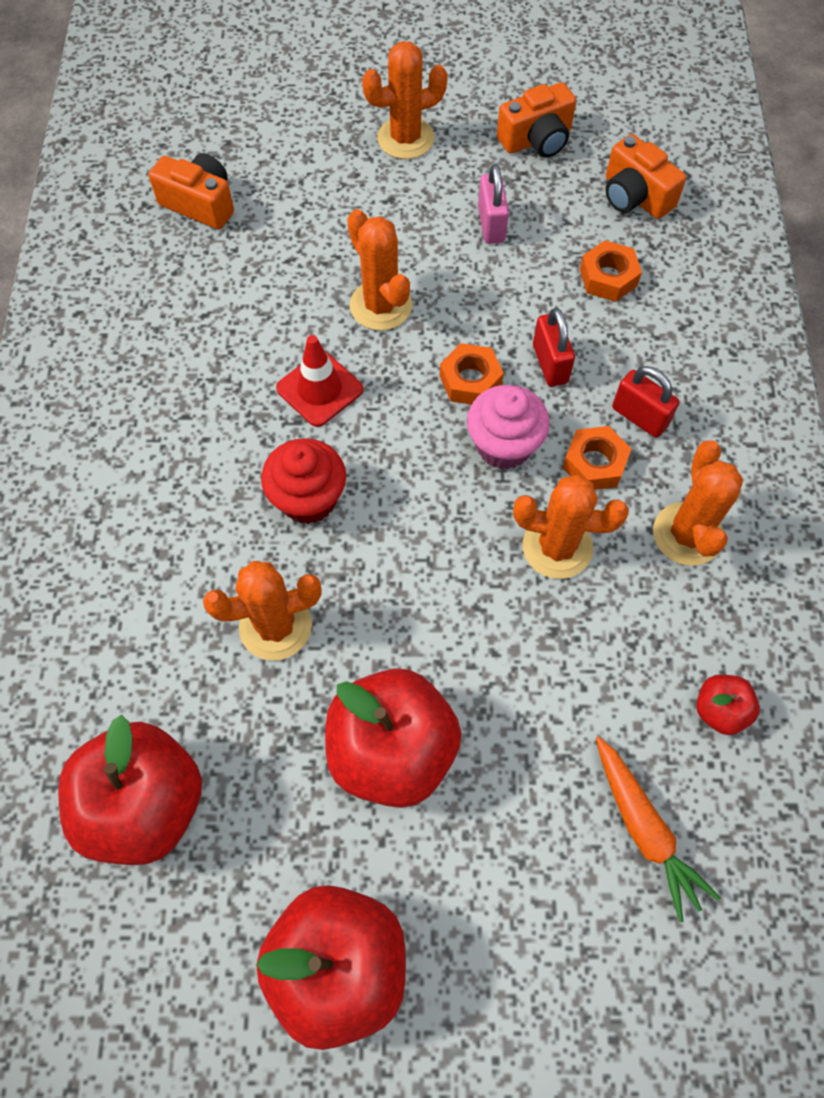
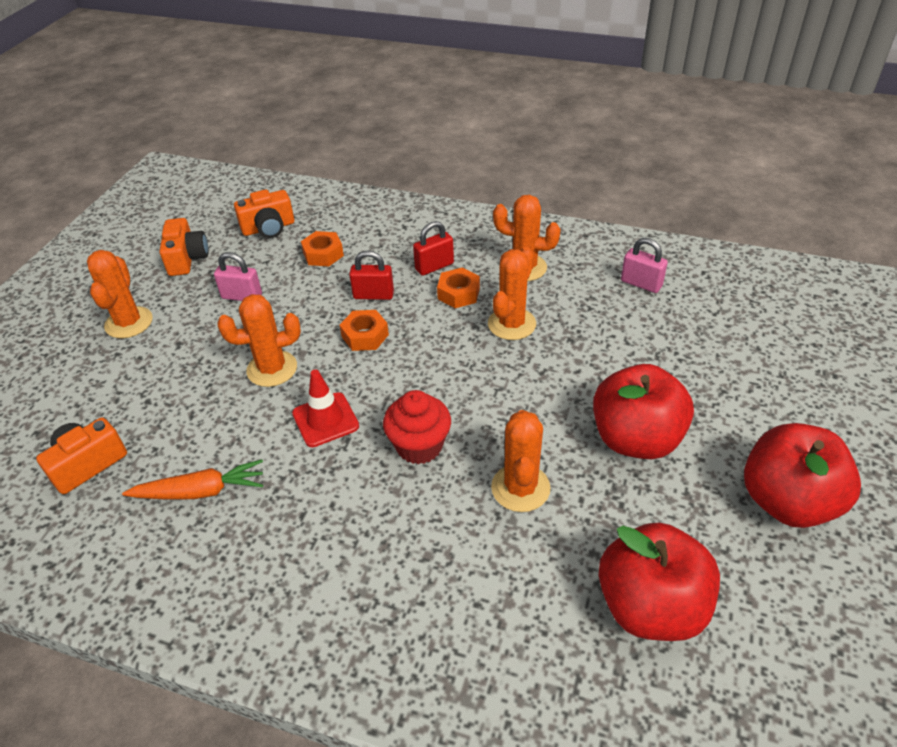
camera: 70 degrees left, 20 degrees down
pink cupcake [467,385,550,469] -> none
orange carrot [596,737,721,922] -> orange carrot moved to [122,459,263,499]
red apple [696,675,760,735] -> pink padlock [621,238,668,293]

